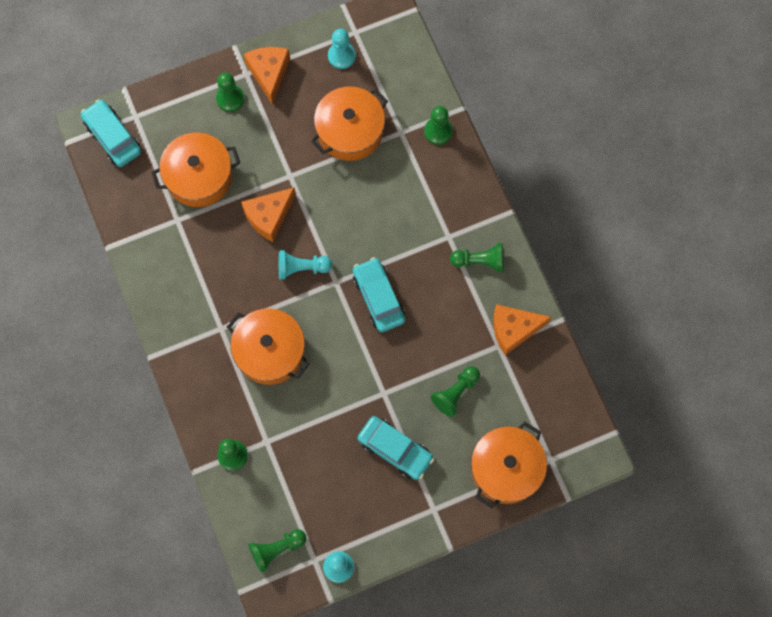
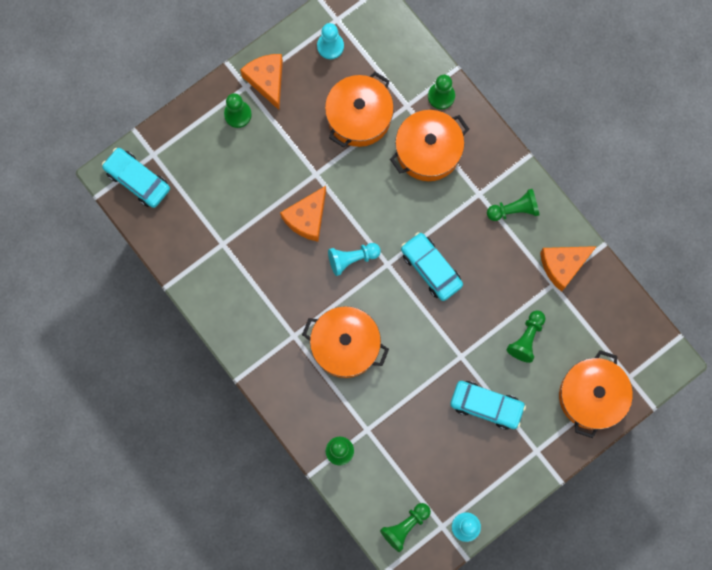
camera: 15 degrees left, 5 degrees up
orange pot [151,133,240,207] -> orange pot moved to [390,110,469,181]

